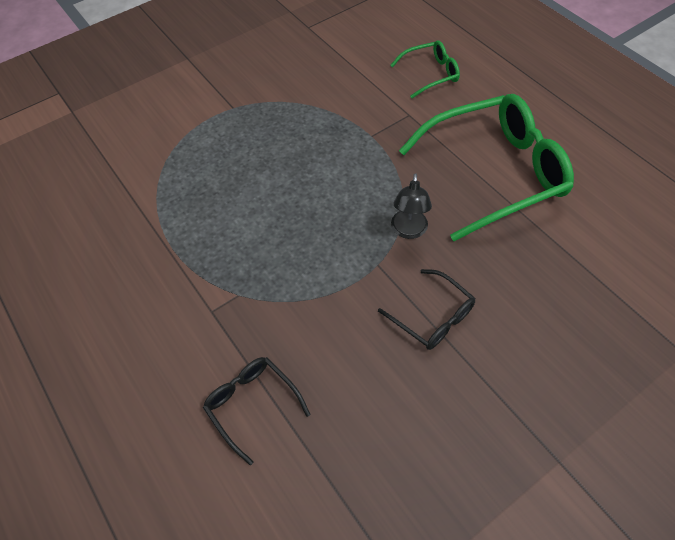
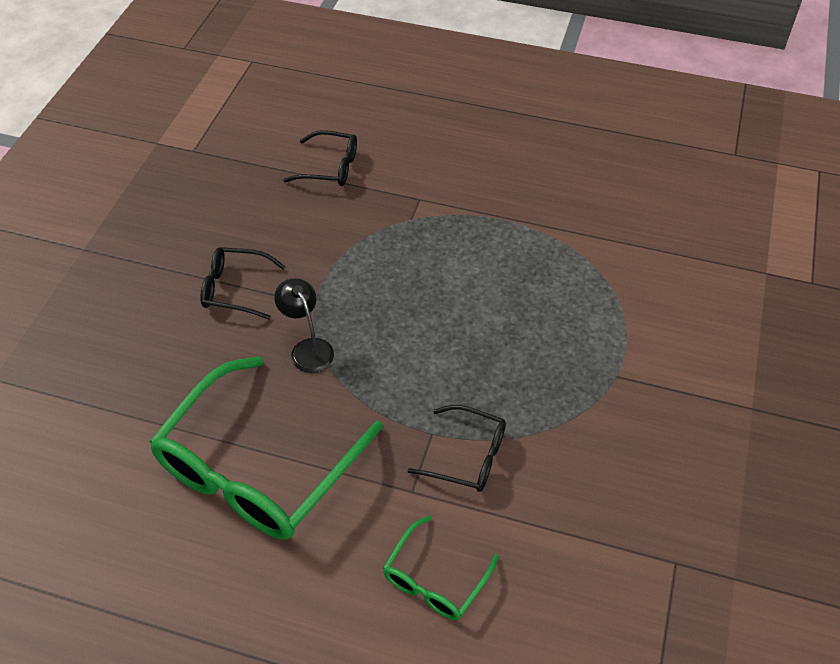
camera: 140 degrees right, 5 degrees down
none -> black glasses [407,405,506,492]

